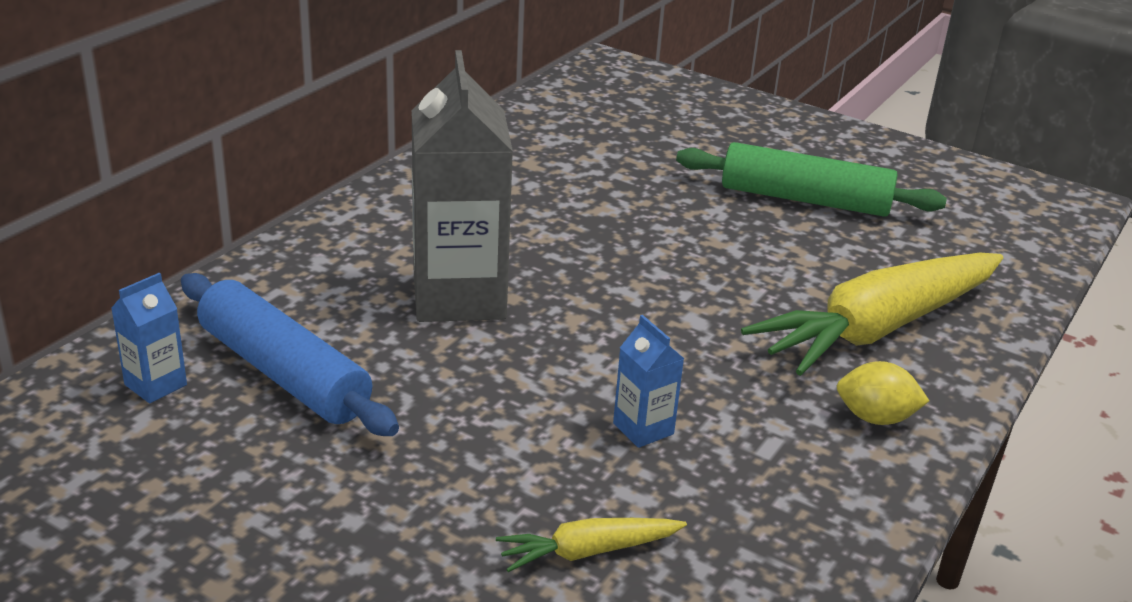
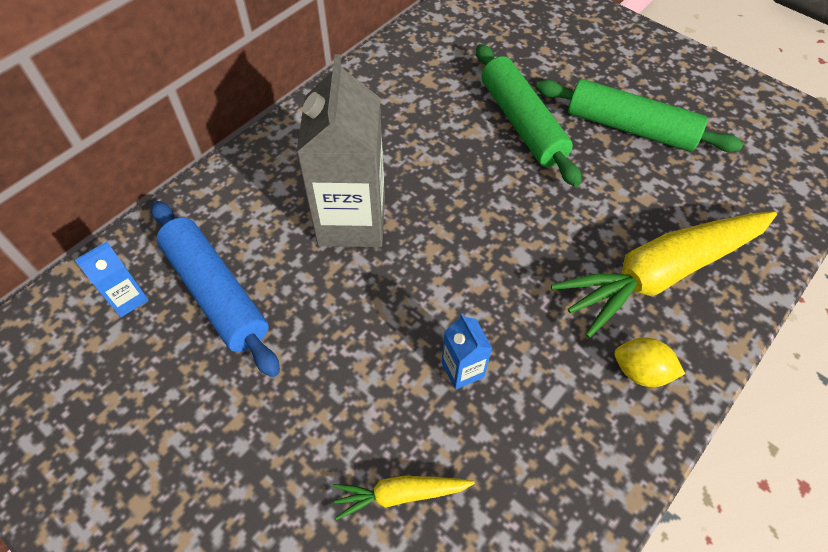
camera: 10 degrees right, 25 degrees up
none -> green rolling pin [476,44,582,187]

